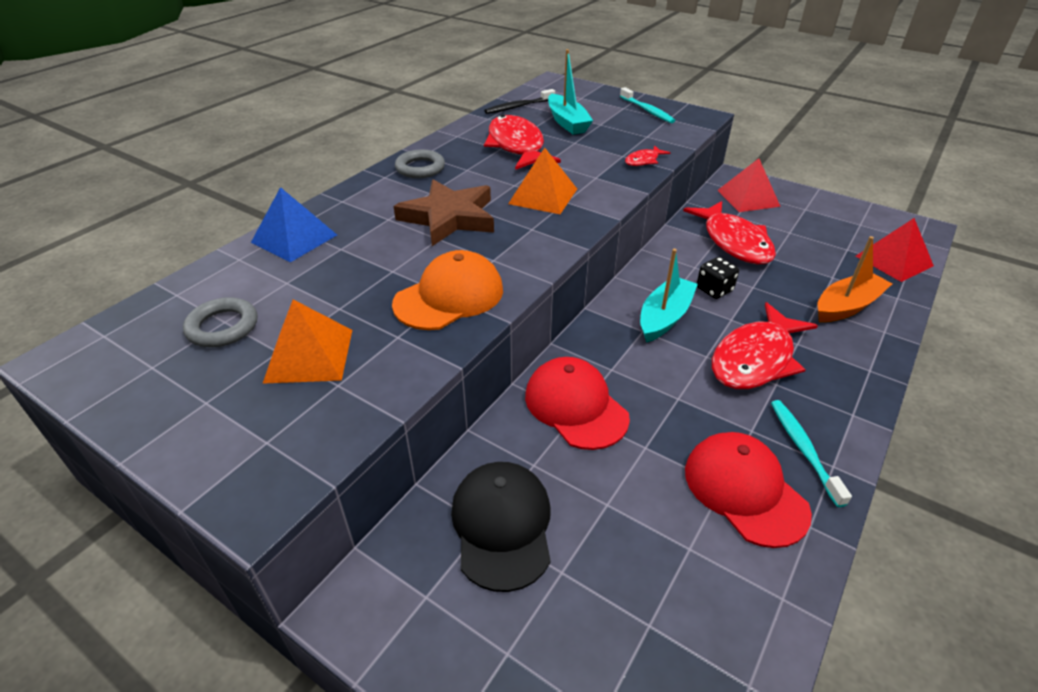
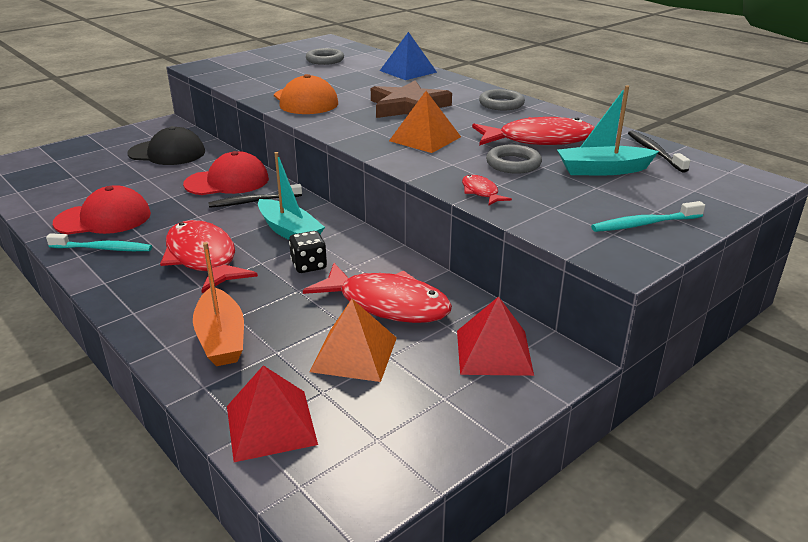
camera: 105 degrees right, 10 degrees down
orange pyramid [262,299,352,384] -> orange pyramid moved to [310,299,397,382]
red fish [683,201,776,264] -> red fish turned 150 degrees counterclockwise [303,263,452,323]
none -> black toothbrush [208,184,302,208]
none -> grey ring [486,145,542,174]

